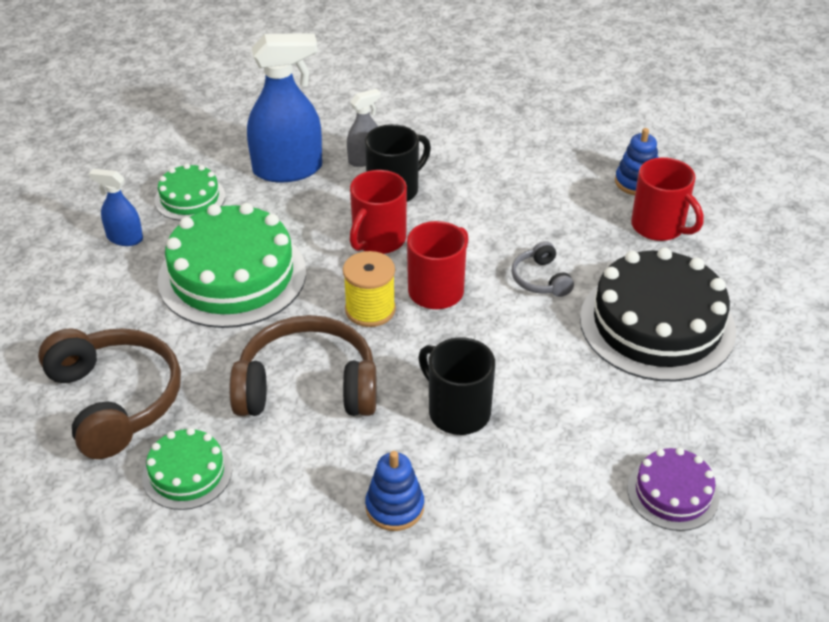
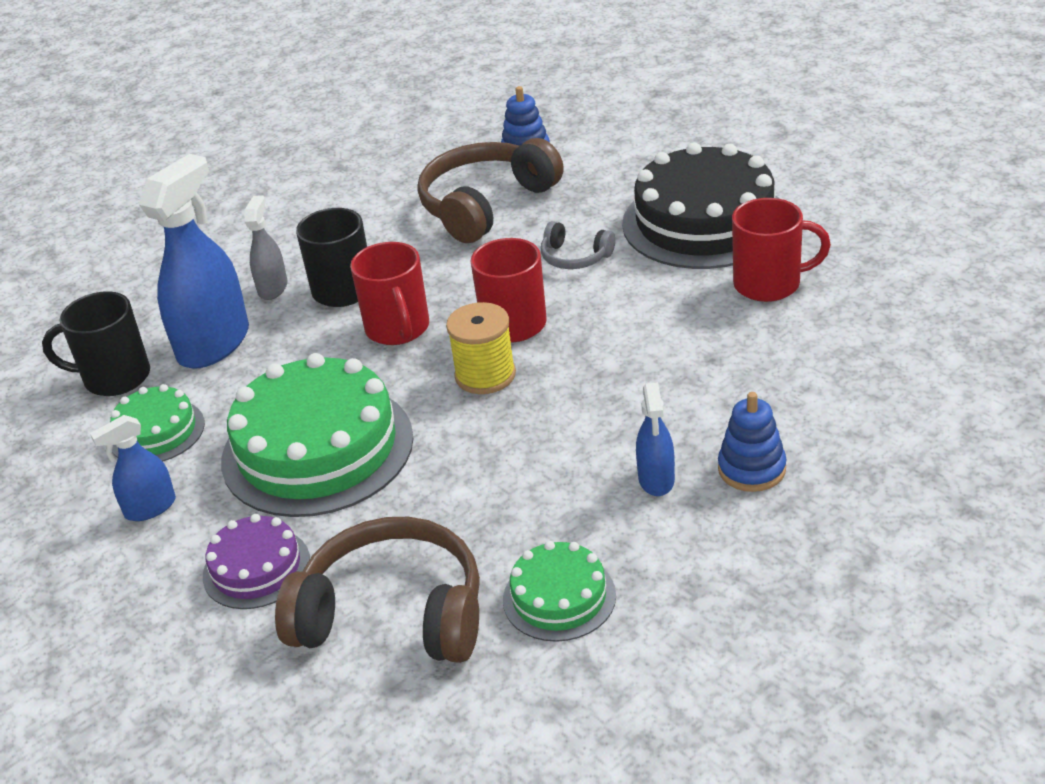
camera: 45 degrees left, 5 degrees down
brown headphones [229,315,377,416] -> brown headphones moved to [418,138,564,243]
black mug [418,337,495,435] -> black mug moved to [42,291,150,396]
purple cake [627,448,719,531] -> purple cake moved to [203,514,310,609]
red mug [631,157,703,241] -> red mug moved to [732,198,831,302]
none -> blue spray bottle [636,382,675,496]

